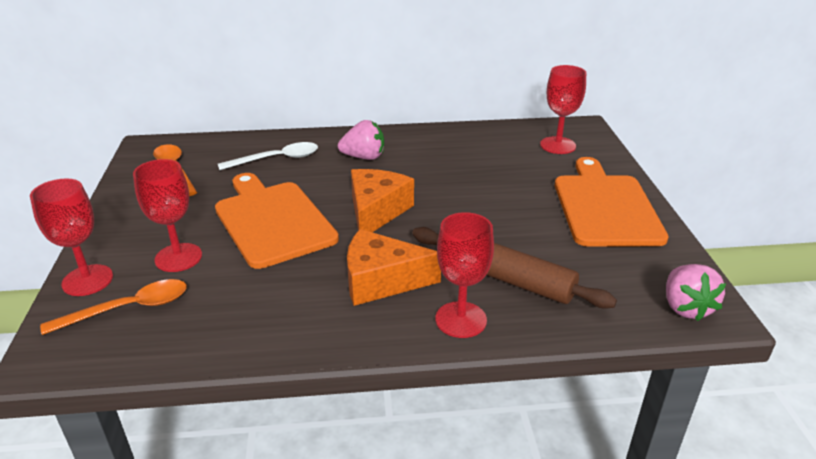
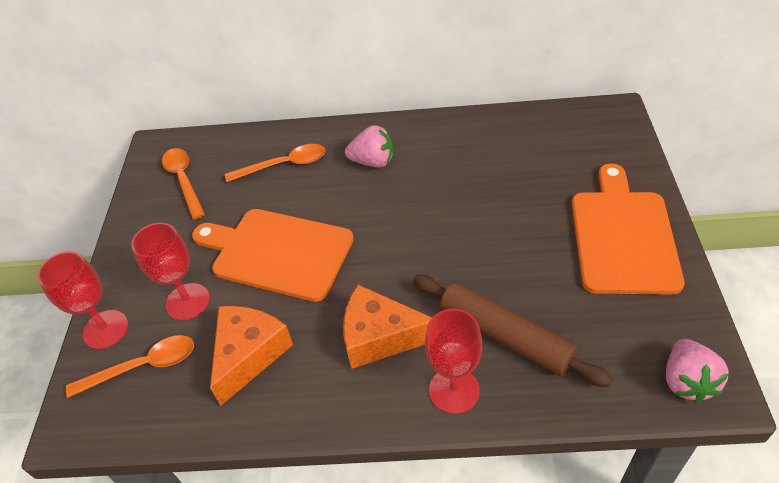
camera: 10 degrees right, 15 degrees up
orange cutting board [215,173,339,269] -> orange cutting board turned 45 degrees counterclockwise [192,209,354,302]
white spoon [218,142,318,170] -> orange spoon [225,144,325,182]
orange cheese [351,169,414,232] -> orange cheese moved to [210,306,293,406]
red goblet [540,65,586,154] -> none

